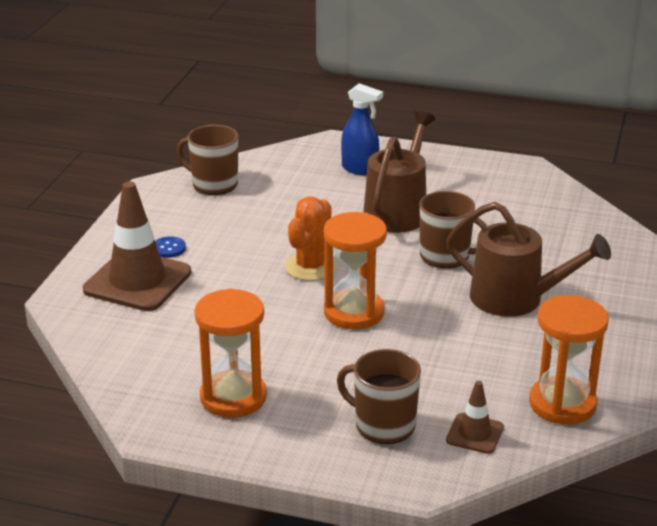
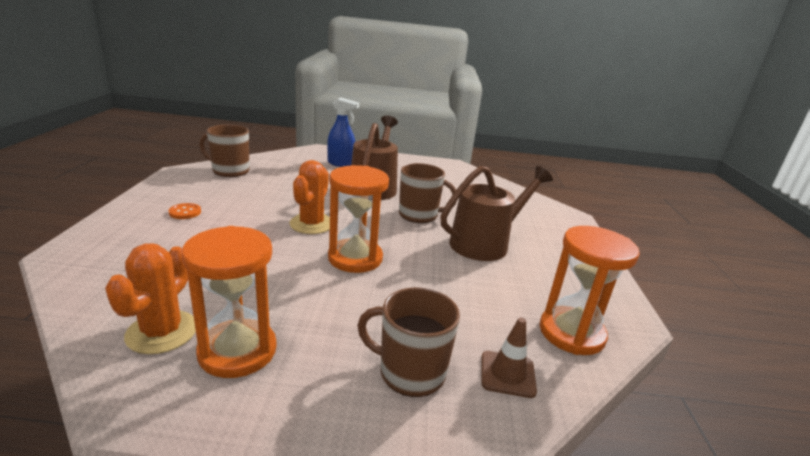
camera: 15 degrees left, 5 degrees down
brown traffic cone [83,181,191,311] -> none
blue button [155,236,186,258] -> orange button [168,203,201,219]
brown watering can [446,202,611,317] -> brown watering can turned 45 degrees counterclockwise [441,166,553,261]
none -> orange cactus [105,243,196,354]

